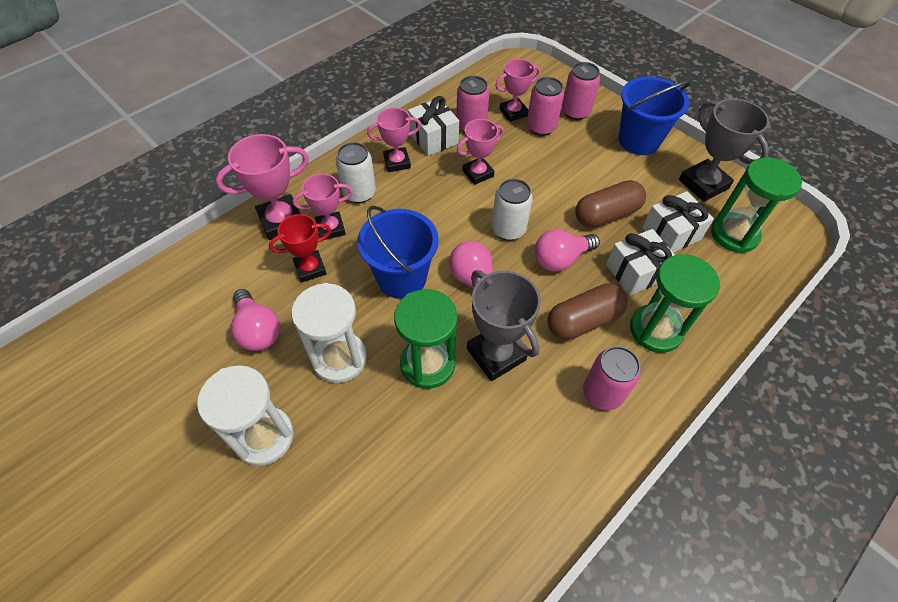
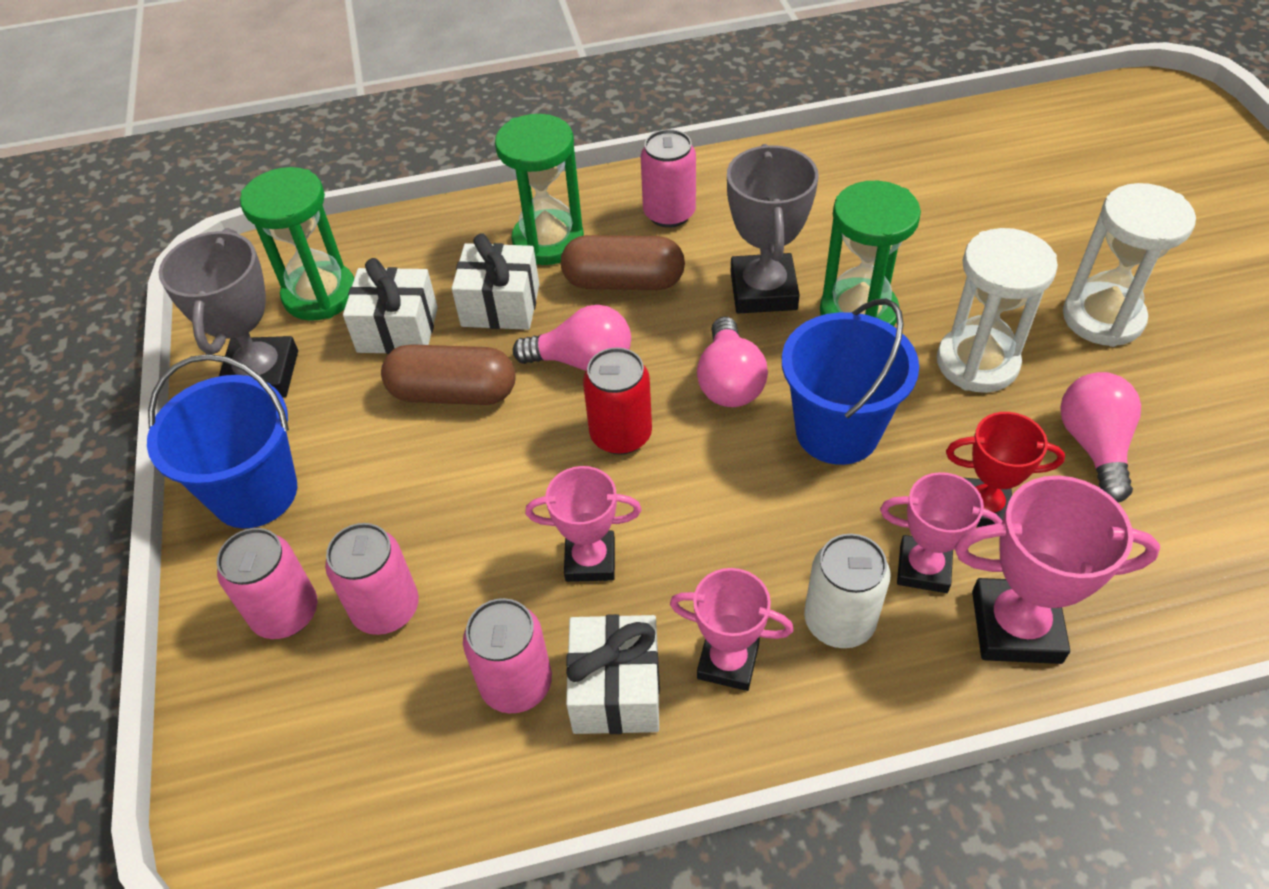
camera: 145 degrees left, 5 degrees down
white can [492,179,533,240] -> red can [583,347,652,455]
pink trophy [495,59,540,122] -> none

